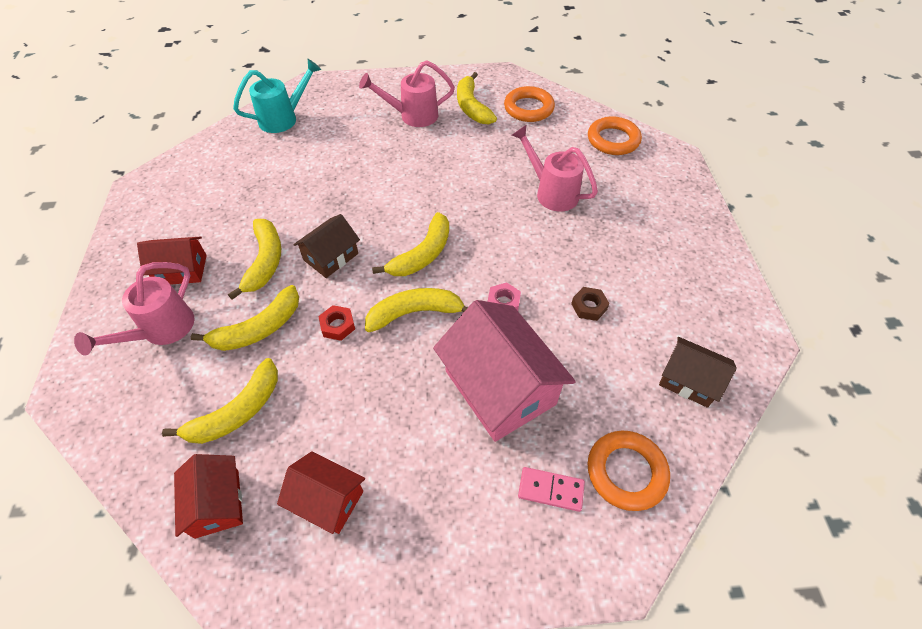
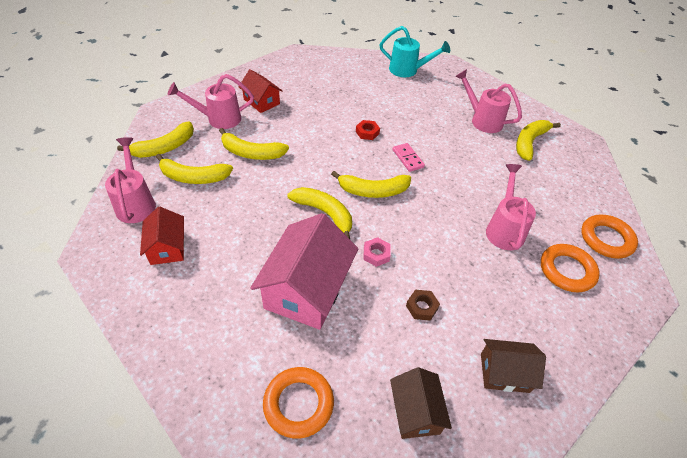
camera: 50 degrees right, 5 degrees down
red house [174,454,243,539] -> pink watering can [105,137,156,223]
yellow banana [228,219,281,300] -> yellow banana moved to [117,121,194,158]
brown house [293,214,360,278] -> brown house moved to [481,339,546,393]
red nut [318,305,355,341] -> red nut moved to [356,120,380,140]
orange ring [504,86,555,122] -> orange ring moved to [541,244,600,292]
pink domino [518,467,585,512] -> pink domino moved to [392,143,425,172]

